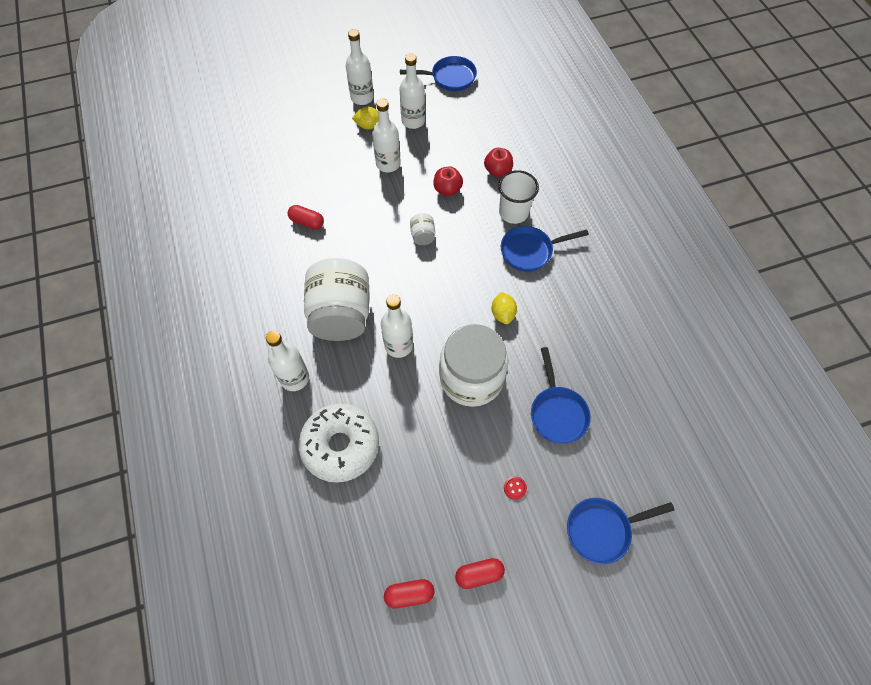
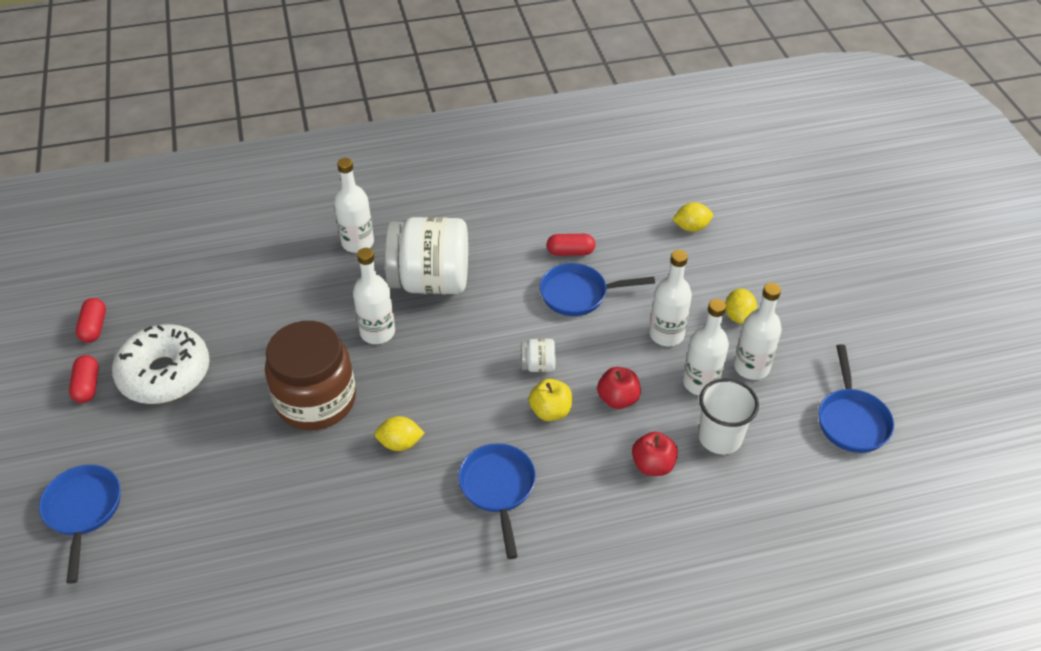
camera: 95 degrees right, 15 degrees down
red capsule [288,205,324,229] -> red capsule turned 60 degrees clockwise [547,234,595,256]
white donut [298,403,379,483] -> white donut moved to [112,324,210,404]
white bottle [346,29,374,105] -> white bottle moved to [683,299,729,396]
white jar [439,324,508,407] -> brown jar [265,321,356,430]
white cup [498,170,539,224] -> white cup moved to [698,378,759,454]
red button [504,476,527,500] -> none
blue pan [531,347,591,444] -> blue pan moved to [540,263,655,316]
none -> yellow apple [529,379,572,421]
none -> yellow lemon [672,203,713,232]

